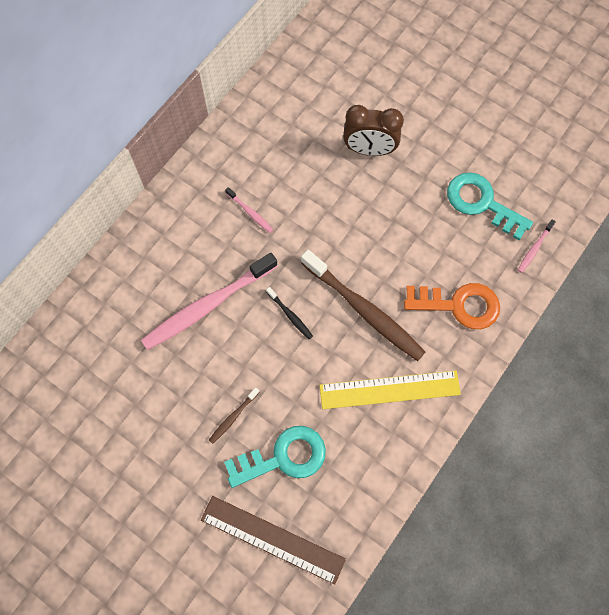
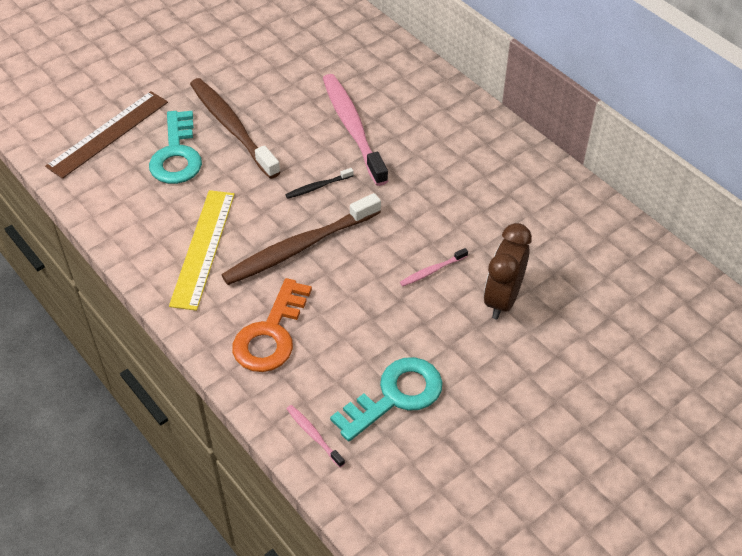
camera: 105 degrees right, 20 degrees down
brown toothbrush [209,387,259,444] -> brown toothbrush [190,78,281,179], size x2.33
pink toothbrush [225,187,273,233] -> pink toothbrush moved to [400,248,468,287]

